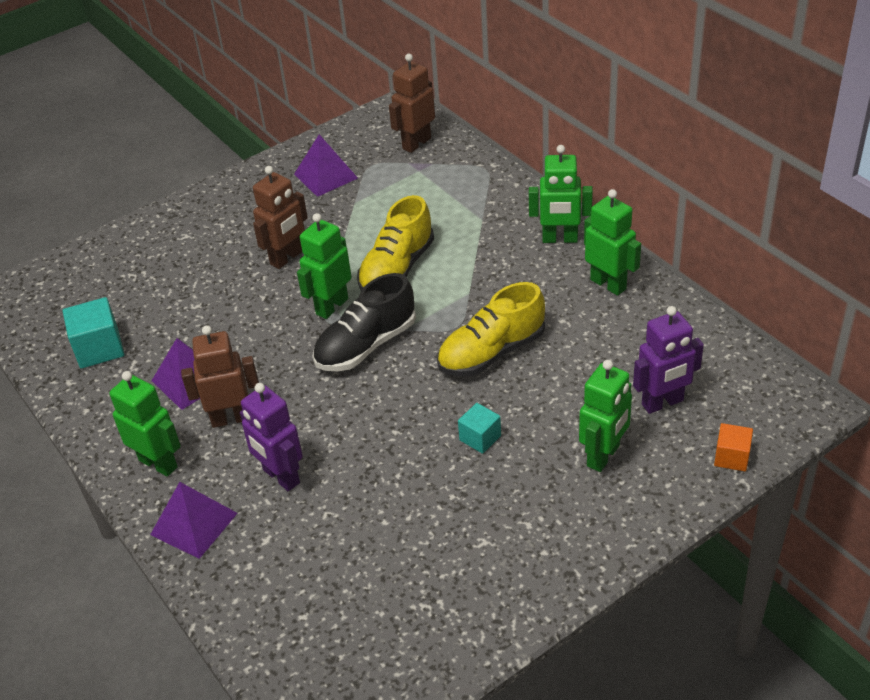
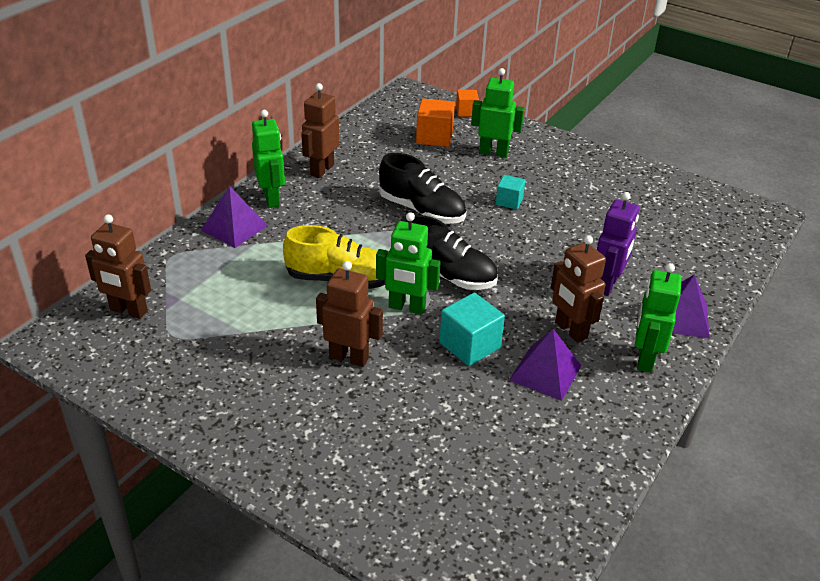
camera: 115 degrees left, 5 degrees down
turquoise cube [62,297,124,369] -> turquoise cube moved to [439,293,505,366]
purple pyramid [294,134,358,197] -> purple pyramid moved to [201,186,268,248]
yellow shoe [437,282,545,377] -> black shoe [379,153,466,224]
green robot [584,189,641,296] -> brown robot [301,83,339,178]
purple robot [633,306,704,414] -> orange cube [416,99,455,147]

